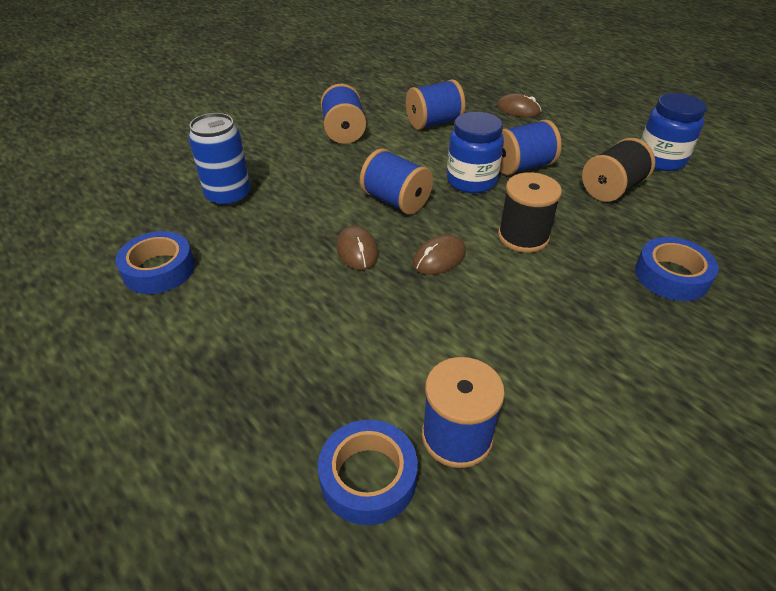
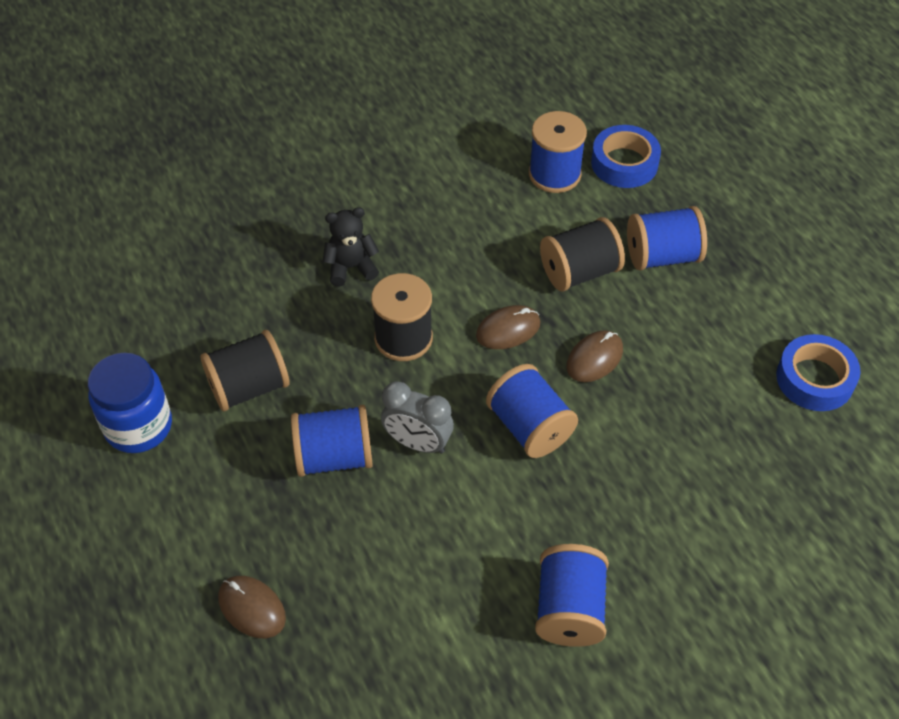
camera: 165 degrees left, 10 degrees up
blue can [188,113,251,207] -> none
brown mouse [337,226,378,270] -> brown mouse turned 45 degrees clockwise [567,330,623,382]
blue spool [406,79,465,130] -> blue spool moved to [627,206,707,271]
blue jar [447,112,504,193] -> grey clock [381,381,454,454]
blue tape [635,237,719,301] -> none
none -> black teddy bear [323,207,379,286]
none -> black spool [540,217,625,292]

